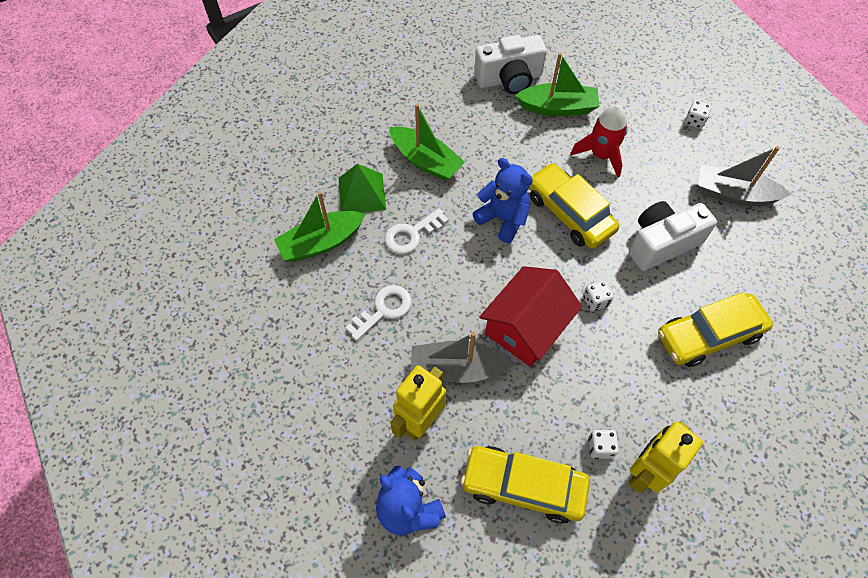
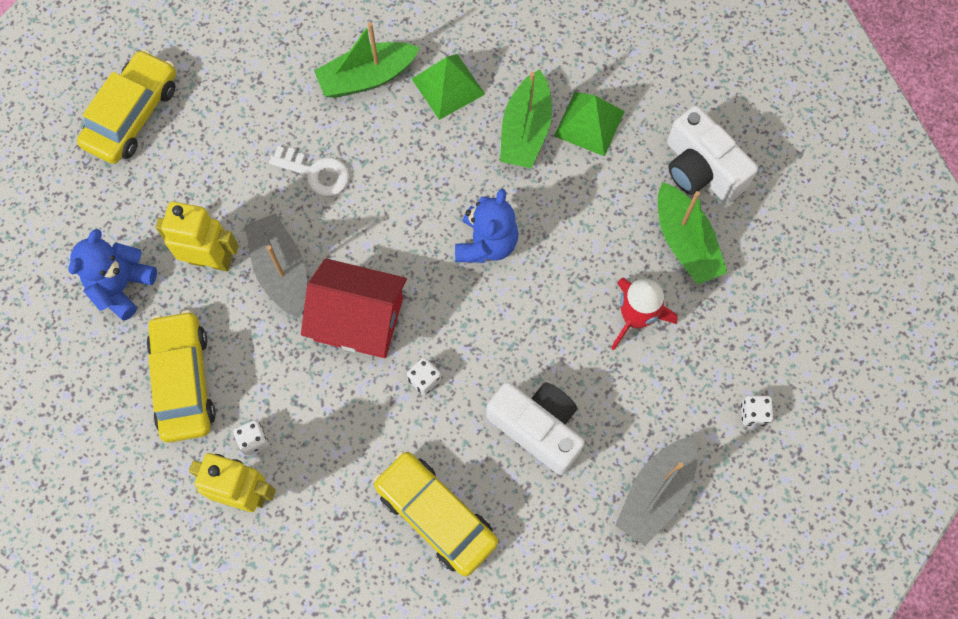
camera: 65 degrees right, 10 degrees up
green boat [274,191,365,262] -> green boat turned 60 degrees counterclockwise [314,22,420,98]
white key [385,208,449,254] -> none
yellow car [529,163,619,249] -> yellow car moved to [77,50,176,164]
grey boat [698,146,792,206] -> grey boat turned 135 degrees counterclockwise [615,436,698,546]
none -> green pyramid [554,92,625,156]

